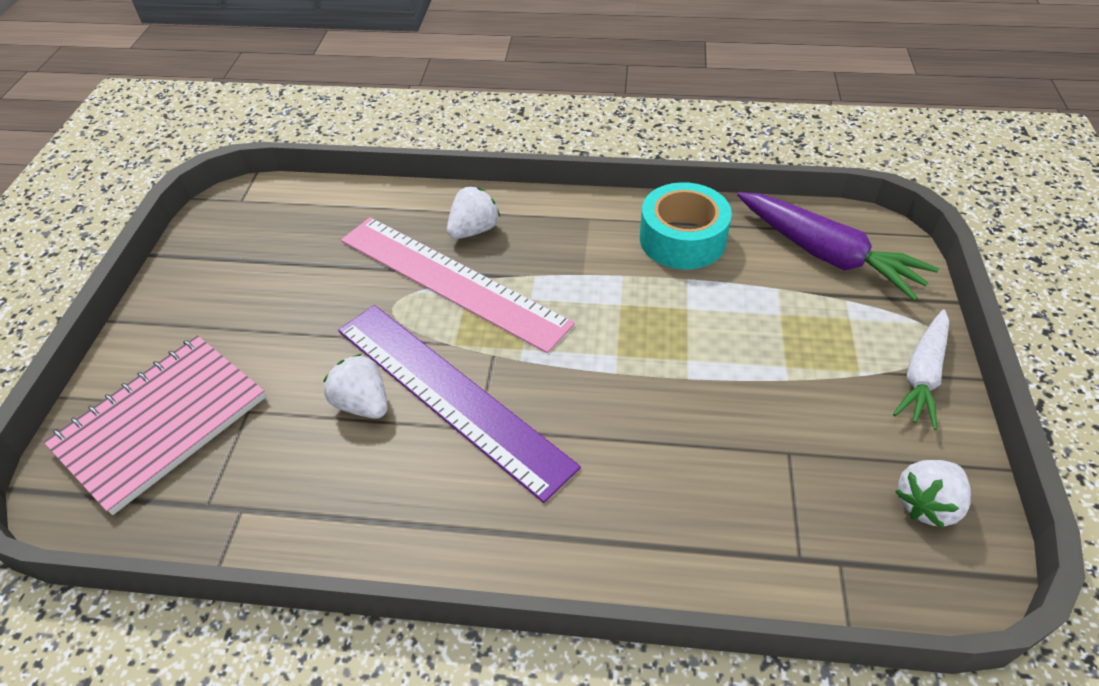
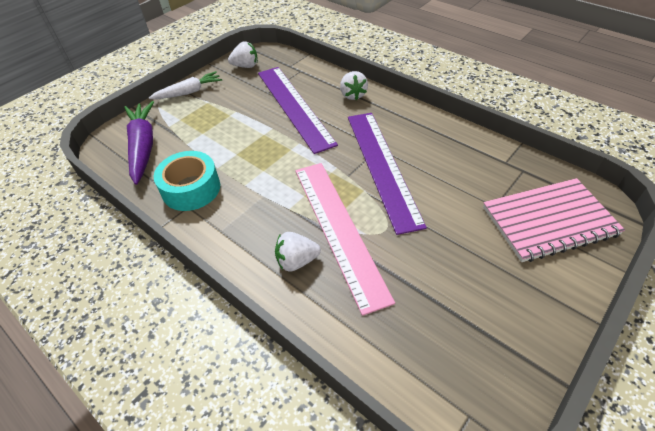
camera: 145 degrees left, 0 degrees up
white strawberry [323,354,388,419] -> white strawberry moved to [340,71,368,100]
none -> purple ruler [258,67,338,154]

